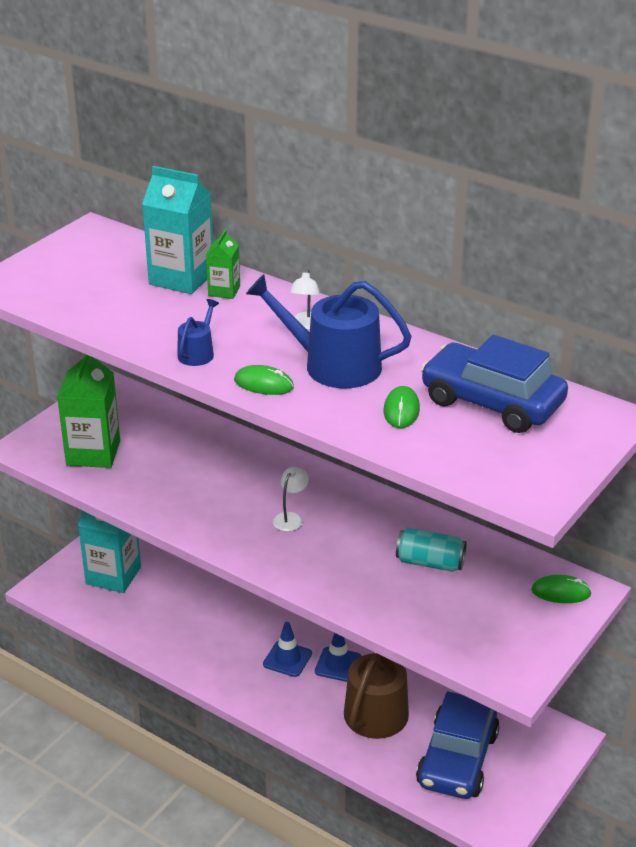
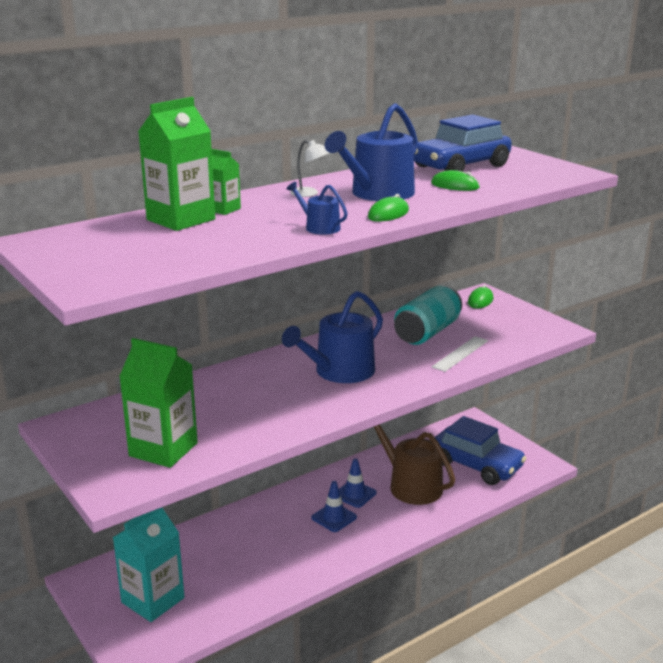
camera: 70 degrees left, 10 degrees down
turquoise carton [142,166,213,294] -> green carton [138,97,215,231]
white lamp [273,467,309,532] -> blue watering can [282,291,383,383]
turquoise can [396,528,467,572] -> turquoise can [394,286,462,345], size x1.50
none -> white ruler [432,336,488,372]

